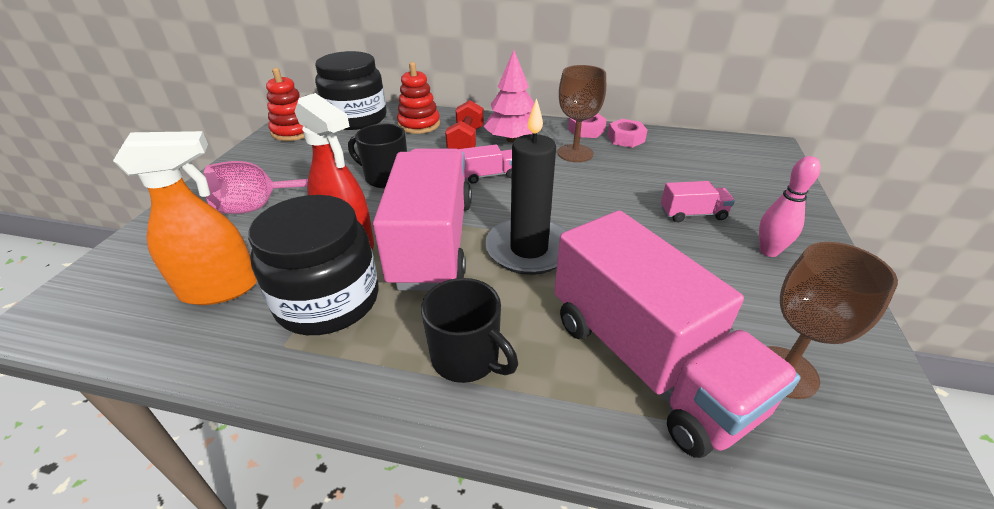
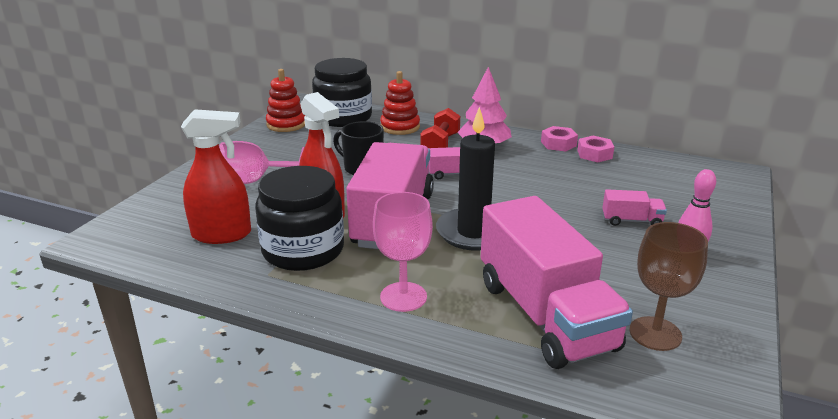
camera: 10 degrees right, 10 degrees down
orange spray bottle [113,131,257,305] -> red spray bottle [181,109,251,244]
black mug [421,278,518,383] -> pink goblet [373,192,433,312]
brown goblet [558,65,606,162] -> none

